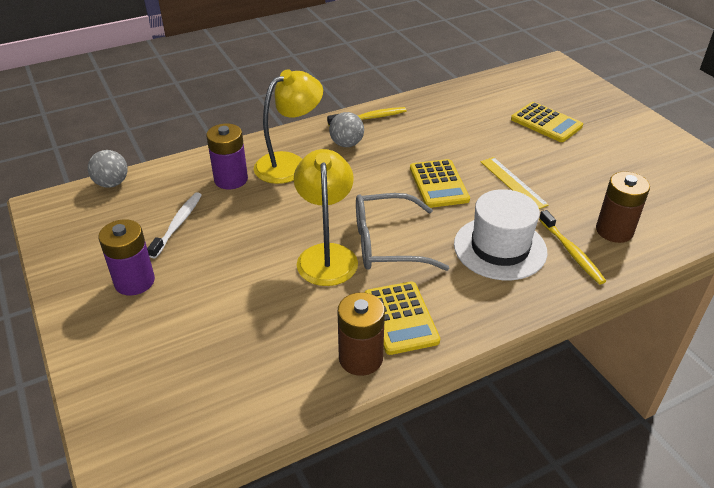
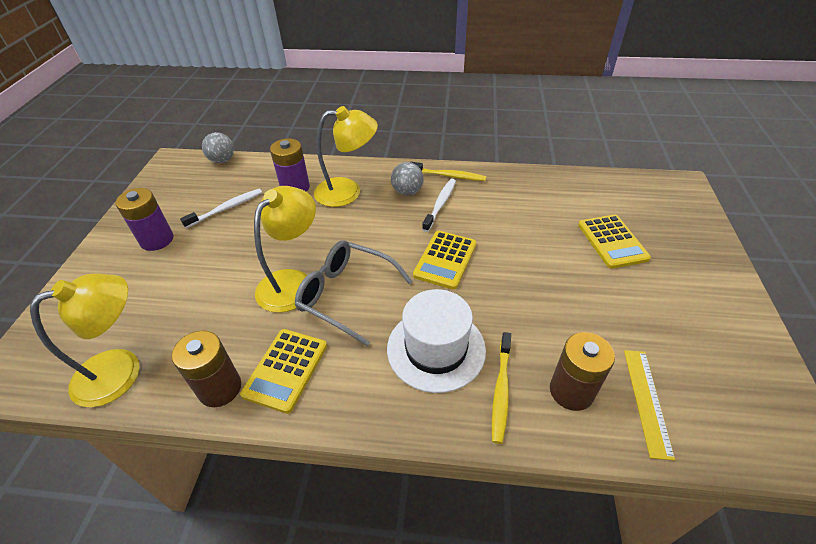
camera: 35 degrees right, 5 degrees up
yellow ruler [481,157,549,209] -> yellow ruler moved to [624,350,675,460]
none -> yellow lamp [30,273,140,407]
none -> white toothbrush [422,179,456,232]

